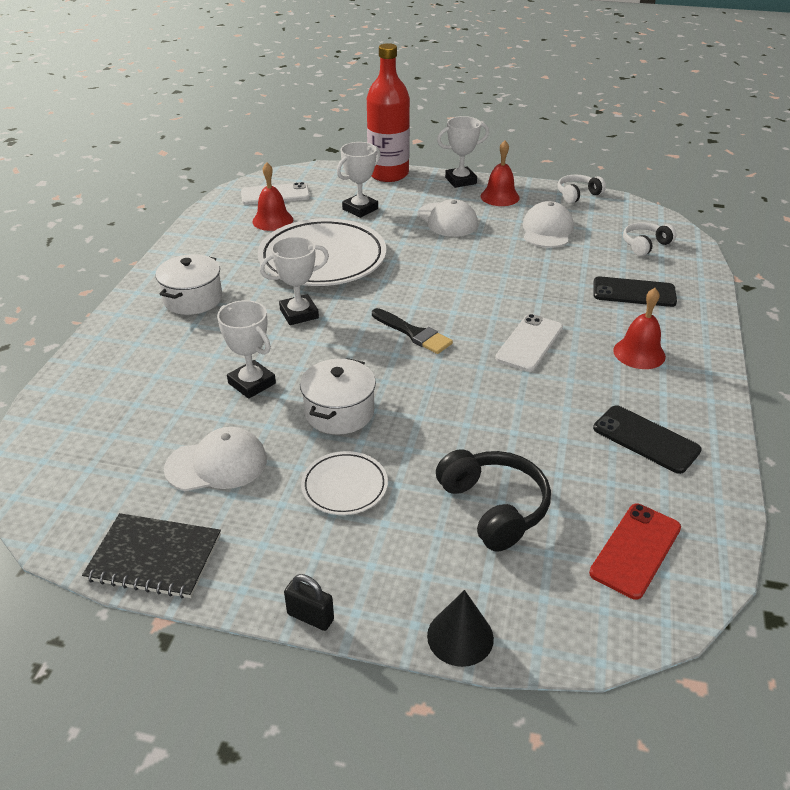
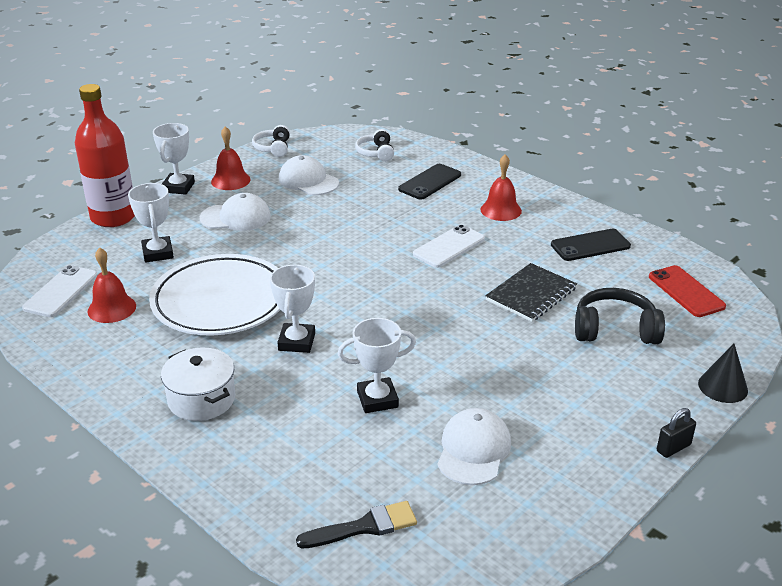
camera: 60 degrees left, 5 degrees down
black notebook [82,513,221,599] -> black notebook moved to [485,263,577,322]
white pot [300,358,376,435] -> none
white plate [301,451,388,515] -> none
black brush [372,308,453,354] -> black brush moved to [296,501,417,549]
white phone [495,314,563,372] -> white phone turned 75 degrees clockwise [413,225,485,268]

